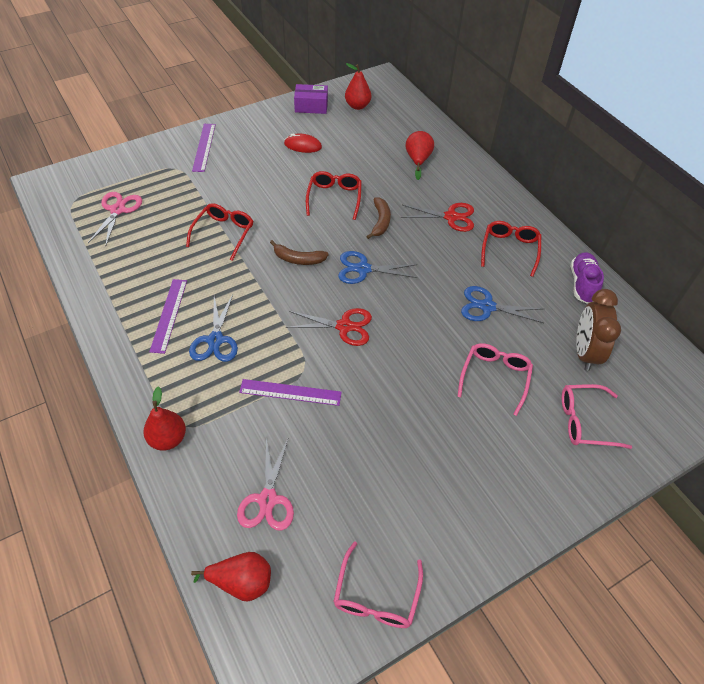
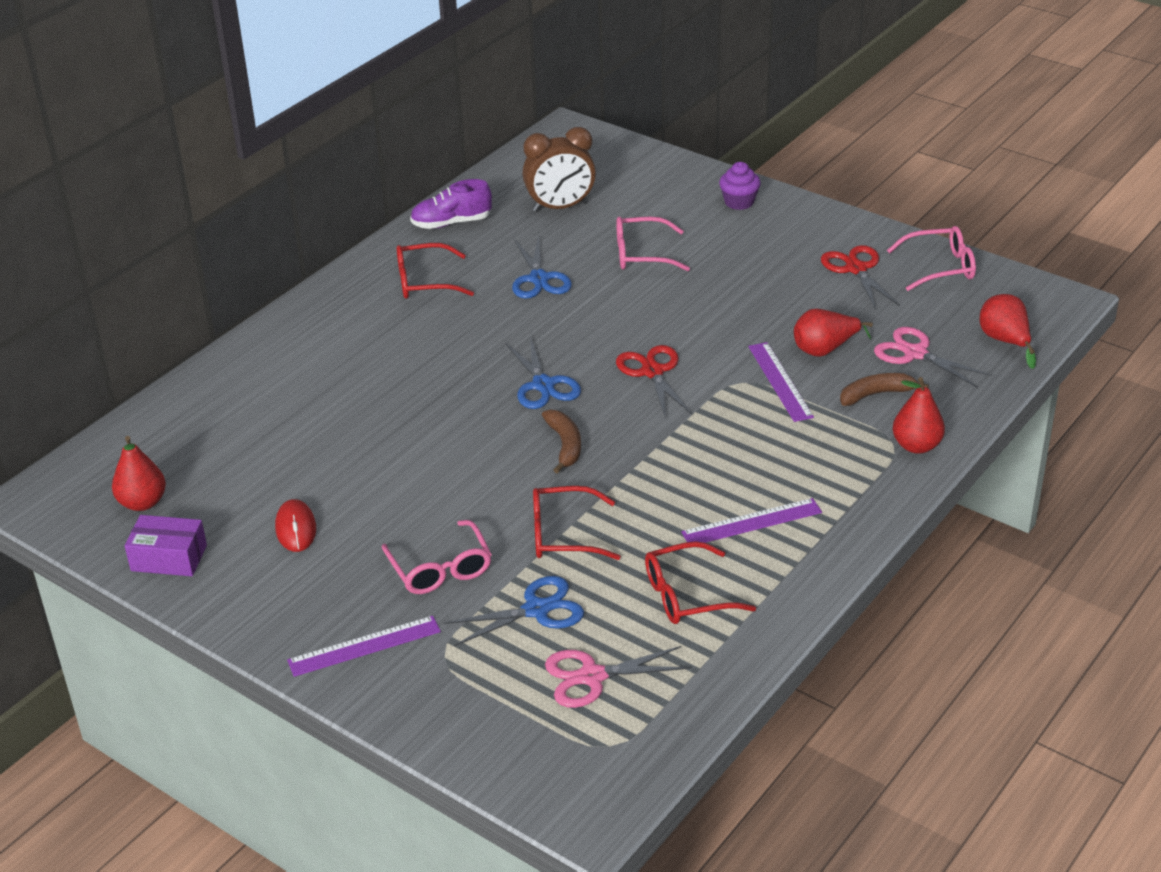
camera: 110 degrees left, 15 degrees down
blue scissors [189,295,238,362] -> blue scissors moved to [444,576,584,646]
pink scissors [237,438,294,531] -> pink scissors turned 120 degrees counterclockwise [874,327,992,388]
purple box [294,84,328,114] -> purple box turned 60 degrees counterclockwise [125,515,207,576]
red glasses [306,171,362,220] -> red glasses moved to [645,541,756,624]
brown banana [366,197,391,239] -> brown banana moved to [840,373,929,406]
red scissors [401,203,474,232] -> red scissors moved to [821,245,900,309]
red pear [406,131,434,180] -> red pear moved to [794,309,873,357]
pink glasses [562,384,632,449] -> pink glasses moved to [382,520,492,594]
none -> purple cupcake [719,162,761,210]

